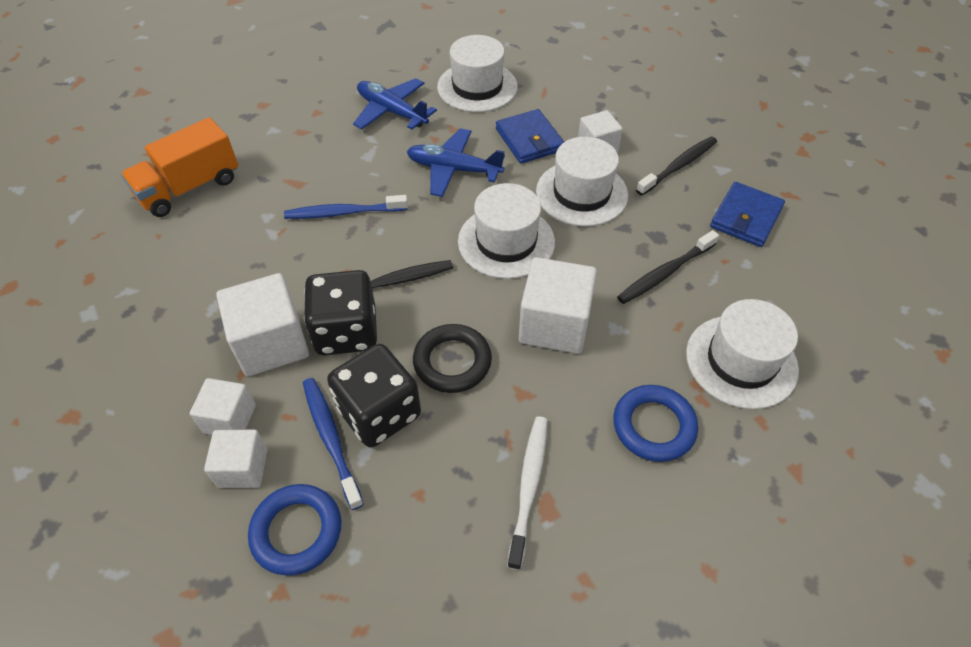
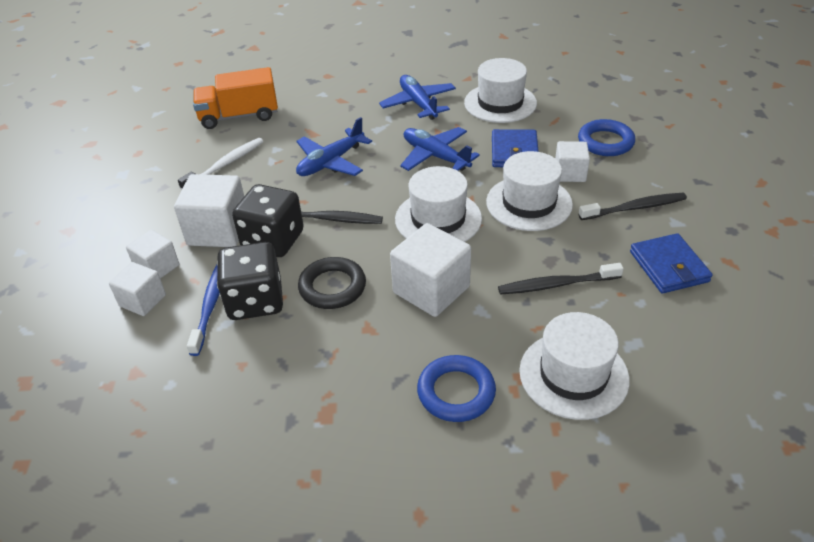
camera: 30 degrees right, 10 degrees down
blue ring [248,484,341,576] -> blue ring moved to [578,119,635,156]
blue toothbrush [284,195,408,219] -> blue plane [296,117,372,176]
white toothbrush [507,416,547,570] -> white toothbrush moved to [178,138,263,190]
blue wallet [710,182,785,247] -> blue wallet turned 75 degrees counterclockwise [630,233,713,293]

